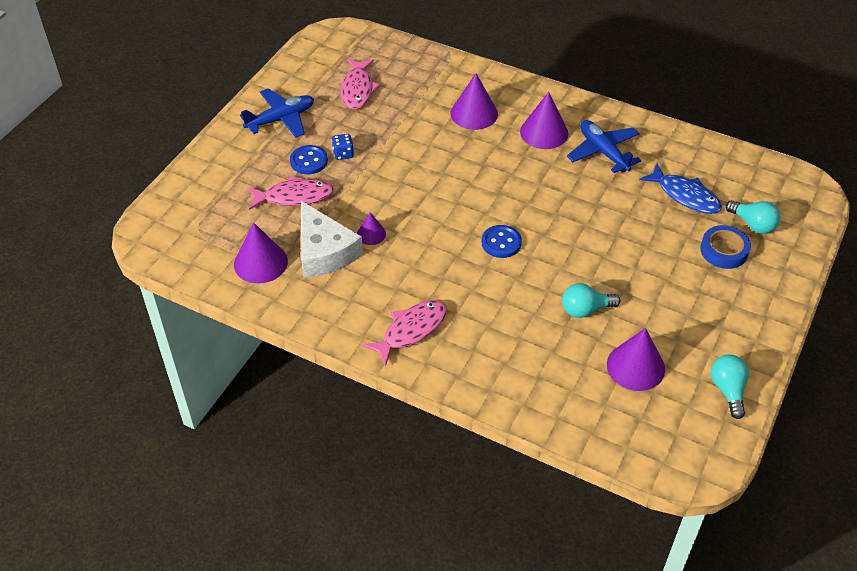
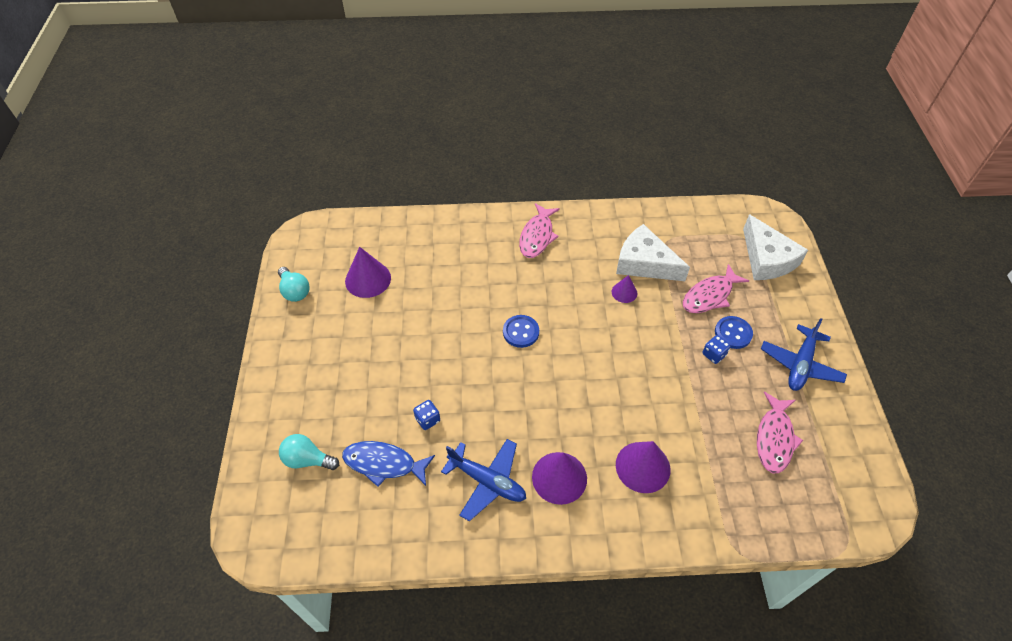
camera: 150 degrees right, 5 degrees up
purple cone [234,223,288,284] -> none
pink fish [341,59,380,110] -> pink fish turned 135 degrees counterclockwise [757,392,803,473]
turquoise light bulb [562,283,620,318] -> none
blue tape [700,225,751,269] -> none
none -> blue dice [413,400,440,430]
none -> white cheese [743,214,808,280]

